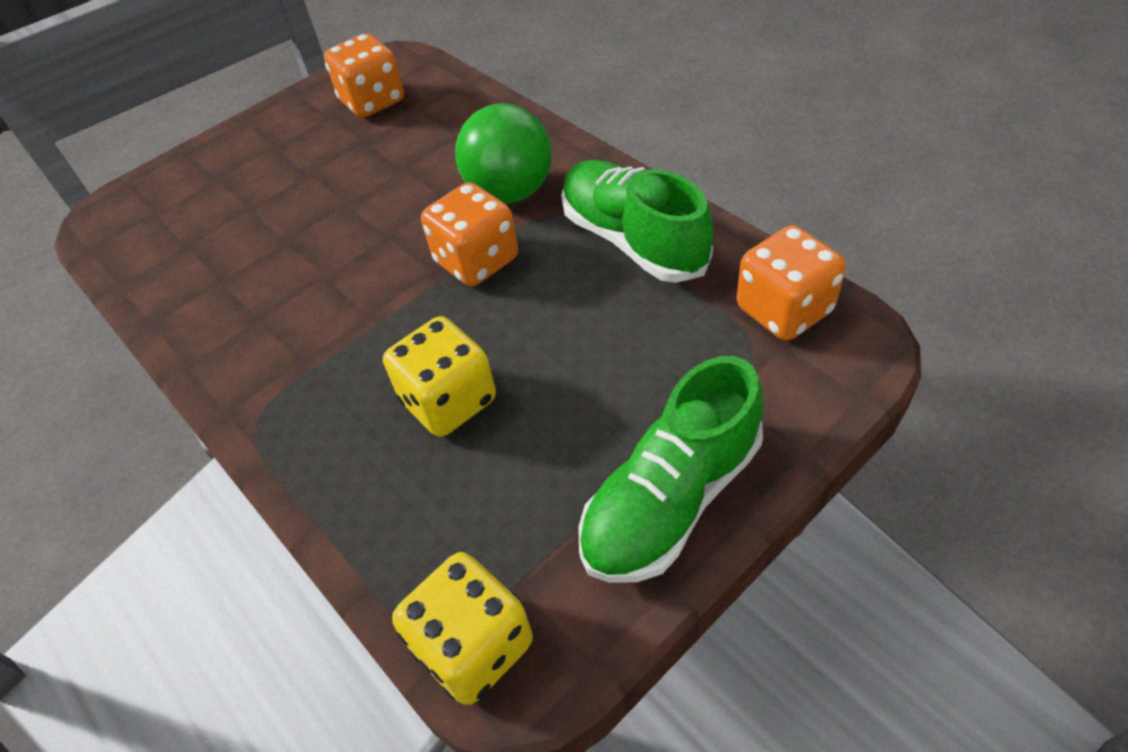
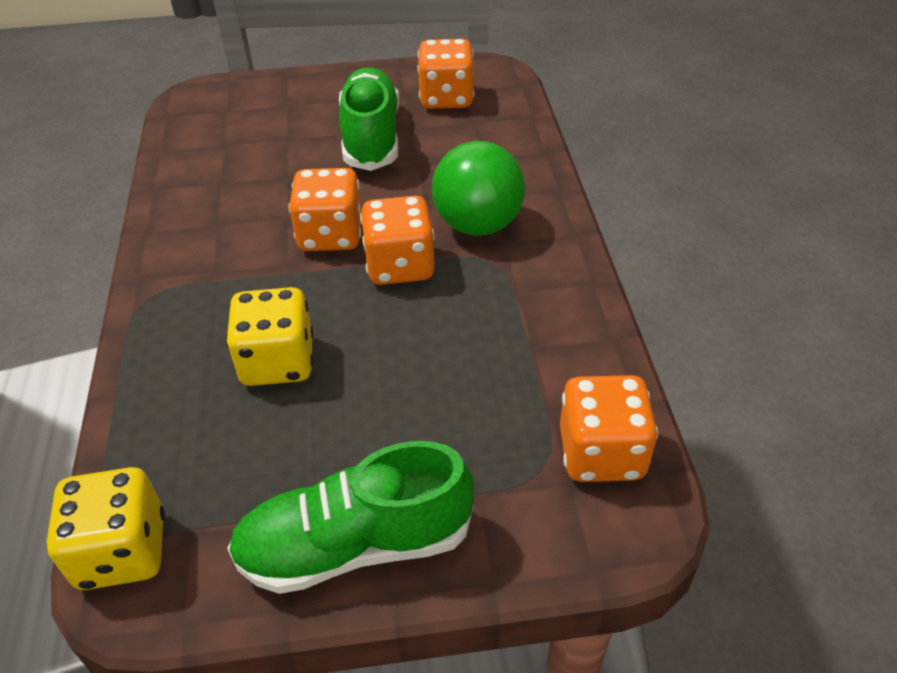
camera: 30 degrees right, 5 degrees down
green shoe [561,160,713,283] -> green shoe moved to [339,67,399,171]
none -> orange dice [288,168,362,251]

